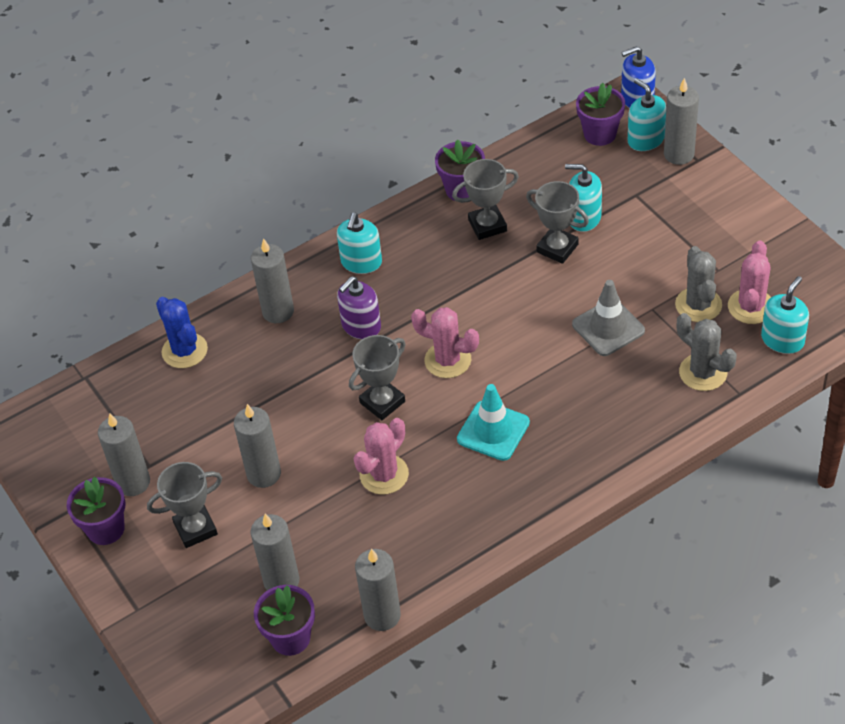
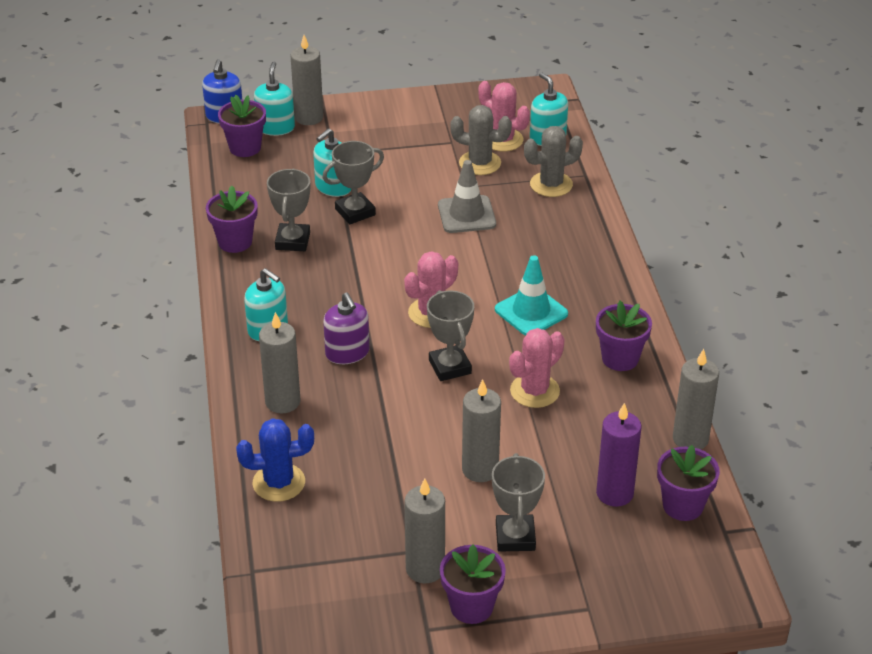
camera: 70 degrees left, 10 degrees down
grey candle [250,514,299,590] -> purple candle [596,403,642,507]
pink cactus [354,418,409,495] -> pink cactus turned 75 degrees clockwise [509,328,565,408]
turquoise soap dispenser [628,78,666,151] -> turquoise soap dispenser turned 105 degrees clockwise [254,62,295,136]
none -> purple flower pot [596,301,652,371]

